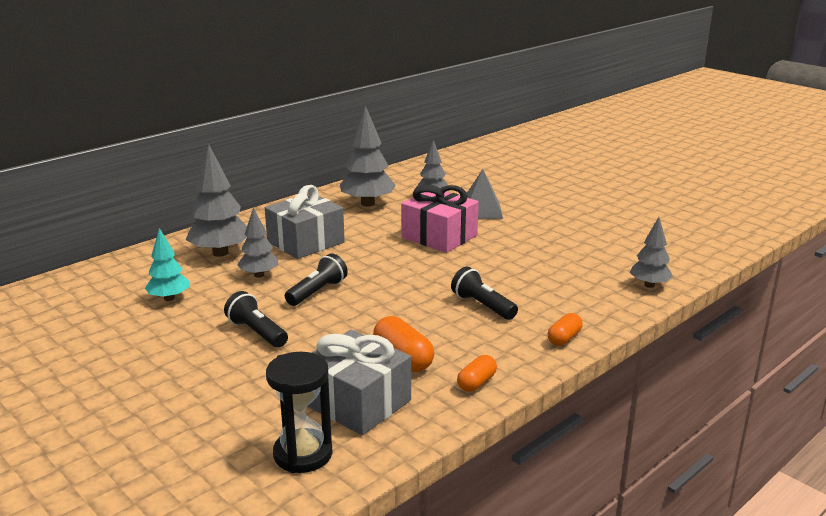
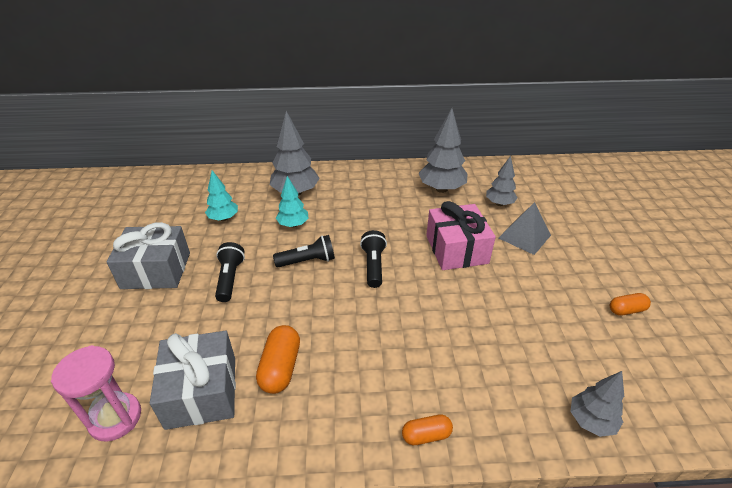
camera: 40 degrees right, 15 degrees up
grey tree [237,207,278,278] -> turquoise tree [276,176,309,227]
grey gift [265,185,345,259] -> grey gift moved to [106,222,190,289]
black hourglass [266,352,333,473] -> pink hourglass [51,345,141,442]
black flashlight [451,267,518,320] -> black flashlight moved to [360,230,387,288]
orange capsule [457,355,497,392] -> orange capsule moved to [610,293,651,316]

